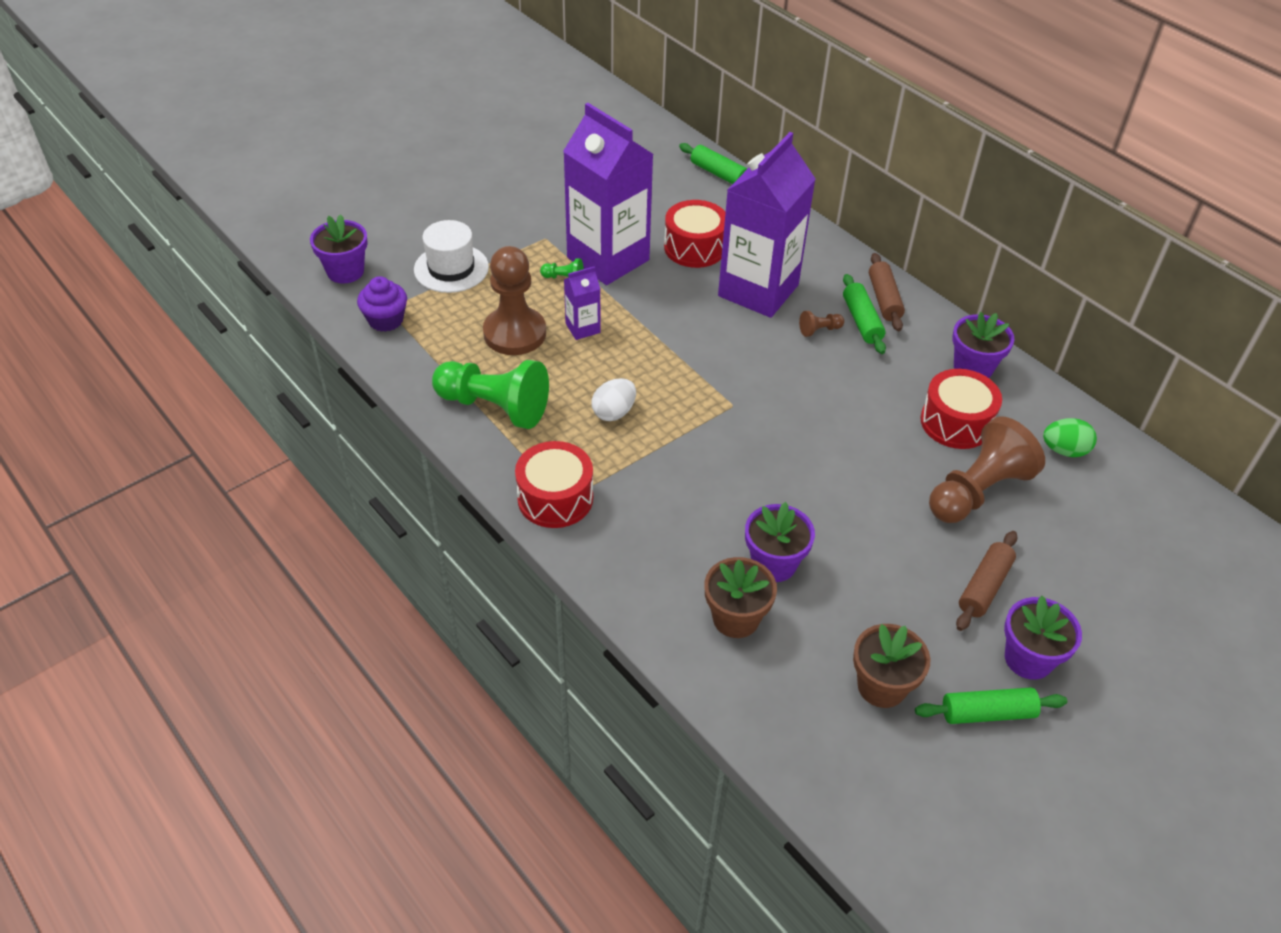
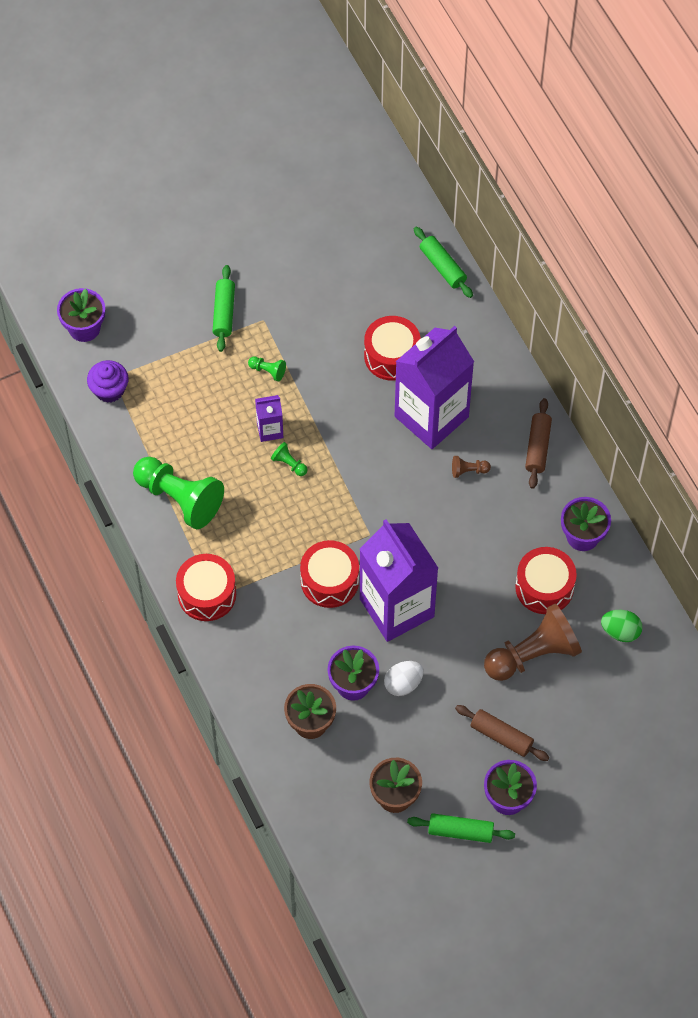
camera: 15 degrees right, 15 degrees up
white hat [414,220,489,293] -> none
brown pawn [483,246,546,355] -> none
purple carton [563,103,654,285] -> purple carton moved to [360,519,438,642]
white egg [592,378,636,421] -> white egg moved to [384,661,424,696]
green rolling pin [843,274,886,354] -> green rolling pin moved to [212,265,235,352]
brown rolling pin [956,531,1017,631] -> brown rolling pin turned 75 degrees clockwise [455,705,549,761]
none -> green pawn [271,442,308,476]
none -> red drum [300,540,359,608]

